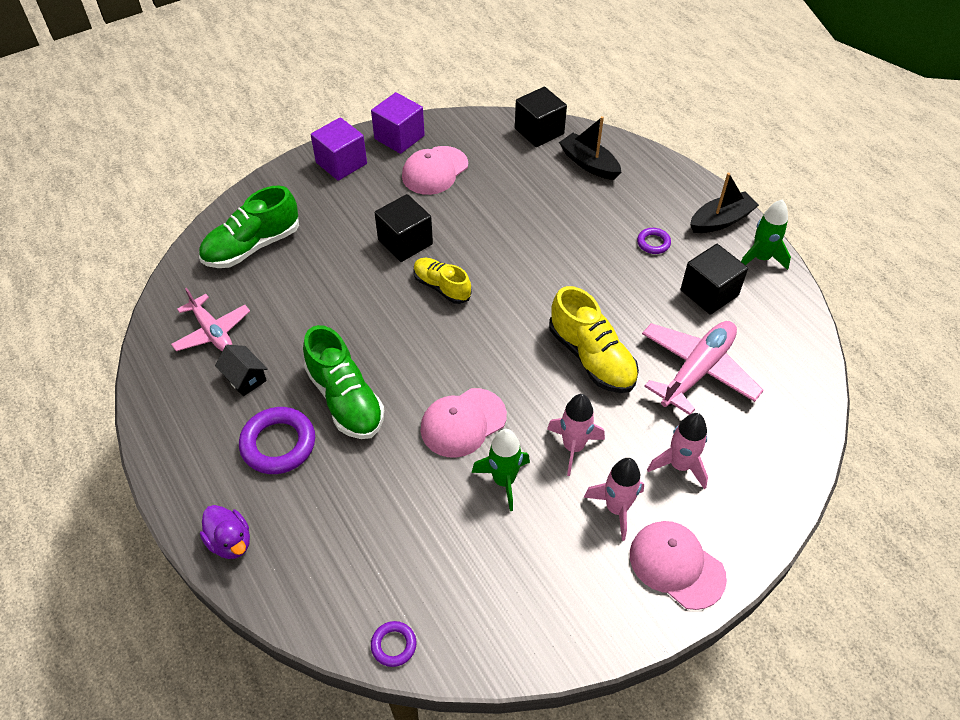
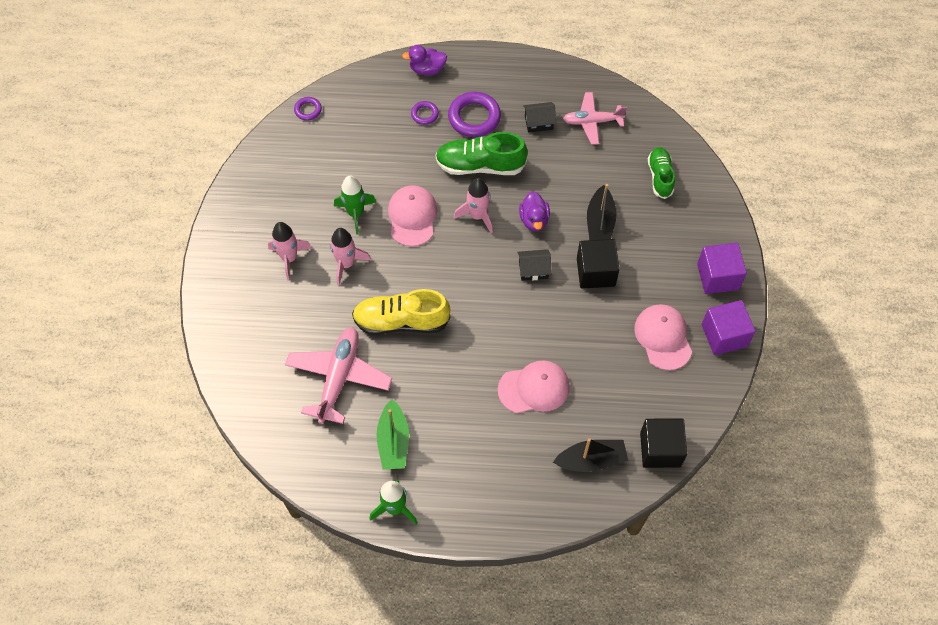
camera: 125 degrees right, 10 degrees up
green shoe [199,185,299,268] -> green shoe [648,147,675,199], size x0.64
yellow shoe [413,258,471,304] -> black house [517,249,552,281]
pink cap [630,521,727,610] -> pink cap moved to [498,360,570,413]
purple ring [637,228,671,254] -> purple ring moved to [411,101,439,125]
pink plane [642,321,764,415] -> pink plane turned 150 degrees counterclockwise [285,327,392,424]
pink rocket [647,413,708,489] -> pink rocket moved to [454,178,493,234]
black cube [681,244,748,315] -> green boat [377,399,409,469]
black boat [690,173,759,233] -> black boat moved to [587,184,617,240]
none -> purple duck [519,191,550,231]

